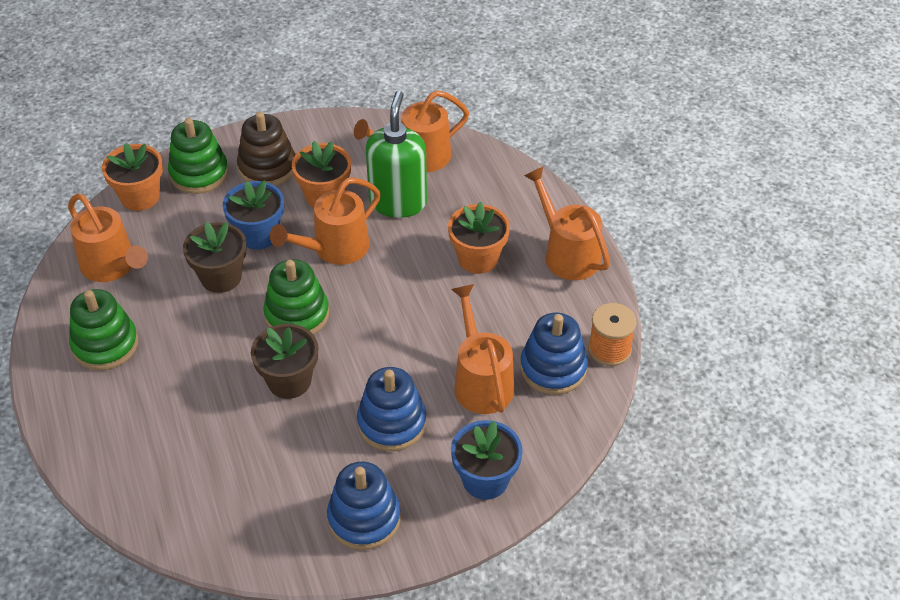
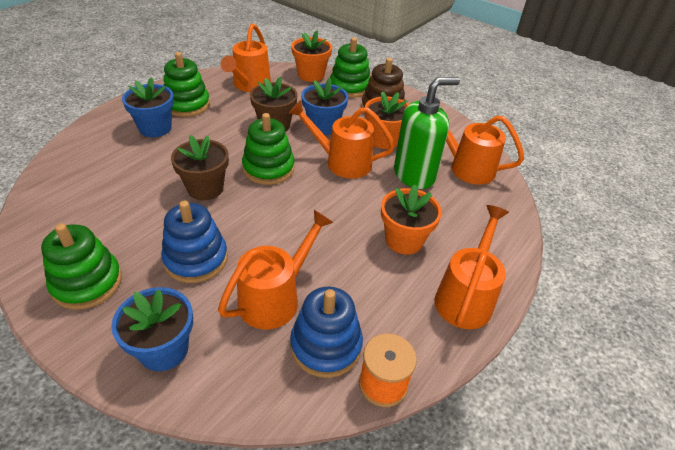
camera: 55 degrees right, 5 degrees down
blue stacking toy [327,461,401,550] -> green stacking toy [41,223,122,310]
none -> blue flower pot [122,77,174,137]

